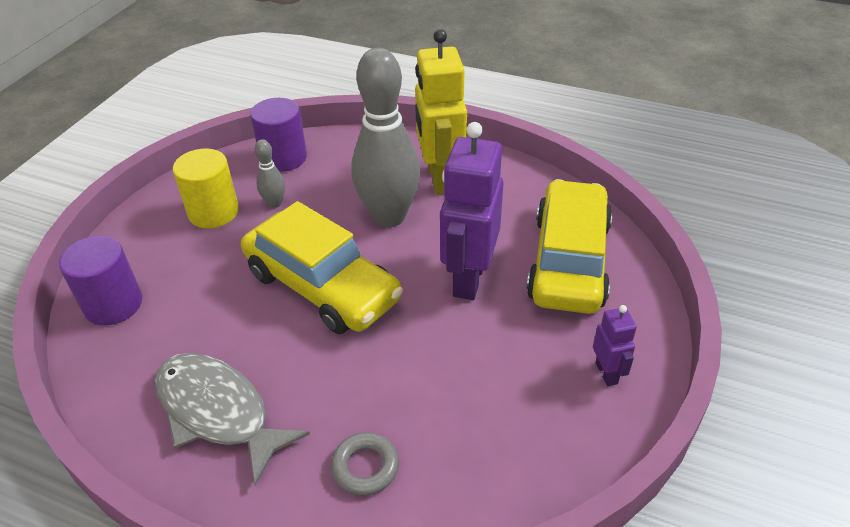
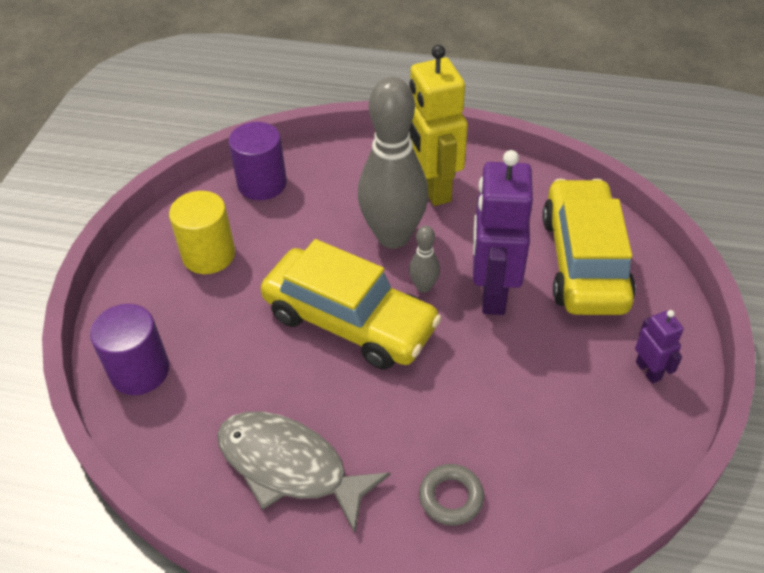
camera: 10 degrees left, 5 degrees up
grey bowling pin [255,139,285,208] -> grey bowling pin moved to [409,226,440,293]

